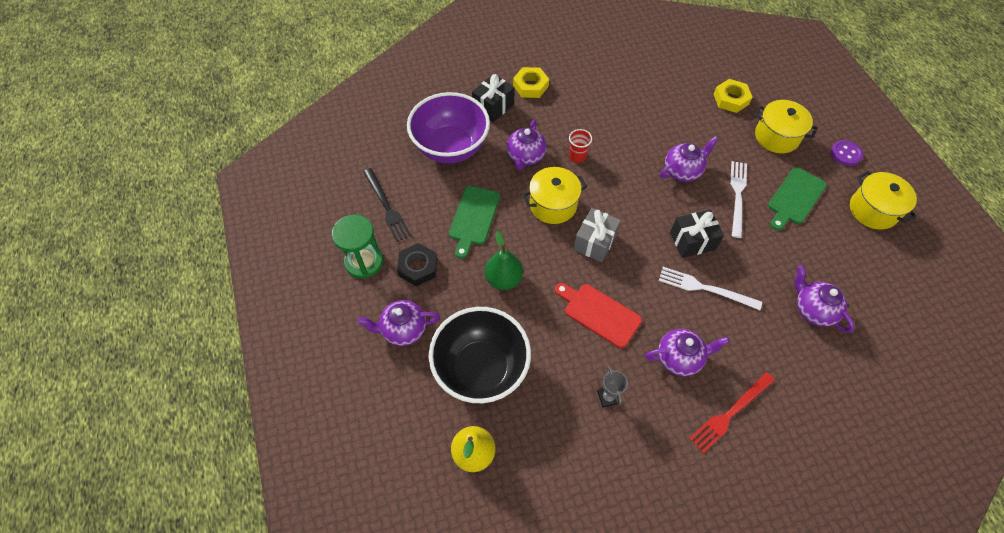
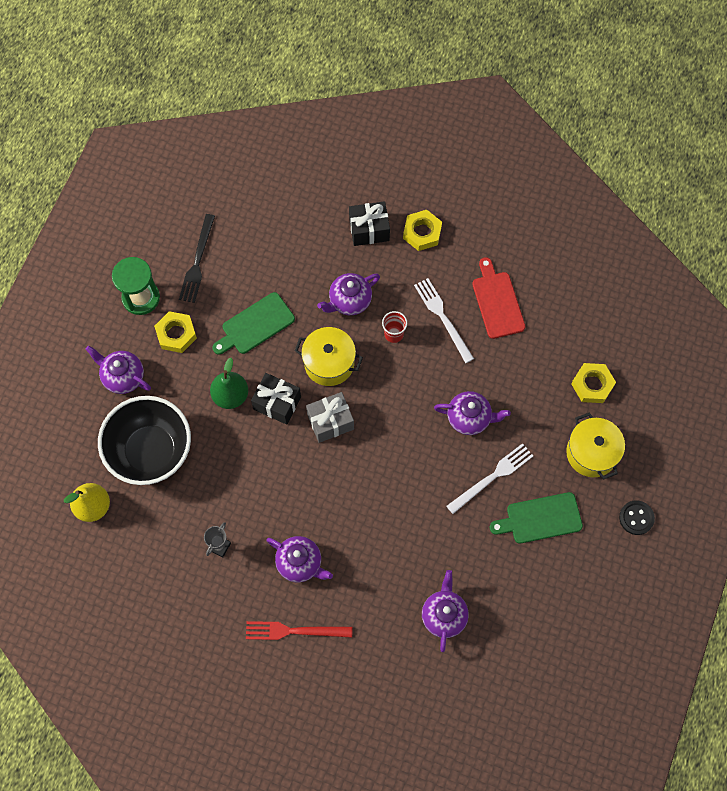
camera: 40 degrees right, 10 degrees up
black nut [397,243,437,286] -> yellow nut [154,311,197,353]
purple bowl [407,92,490,163] -> none
red cutting board [555,283,642,348] -> red cutting board moved to [472,257,525,339]
white fork [659,267,762,310] -> white fork moved to [414,278,474,363]
black gift [670,210,724,258] -> black gift moved to [251,373,301,425]
purple button [831,140,863,166] -> black button [619,500,655,535]
yellow pot [850,171,917,230] -> none

